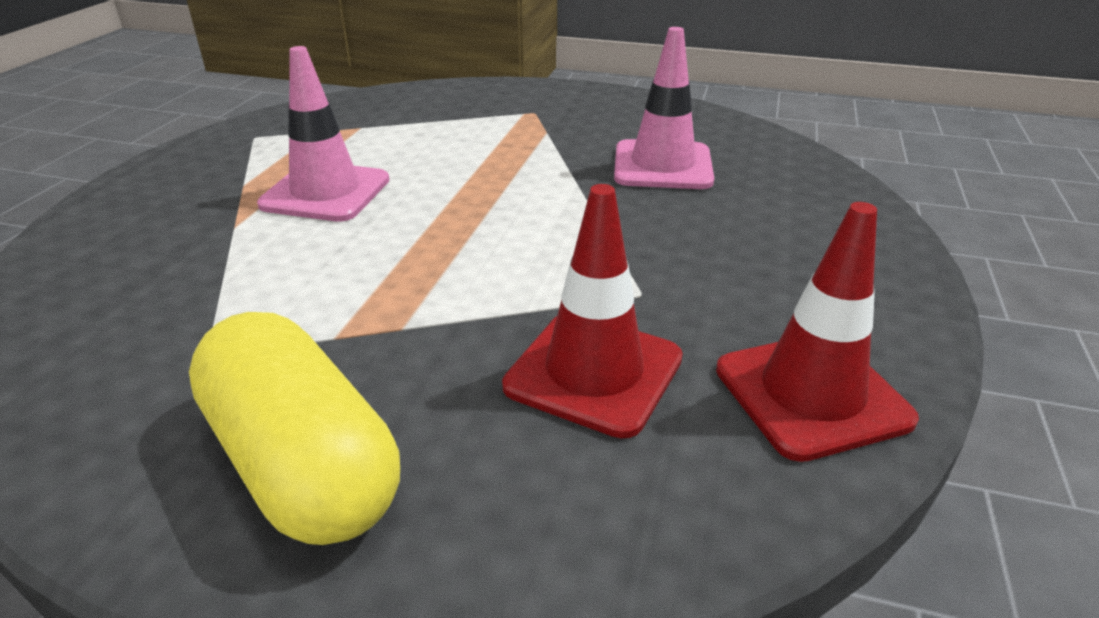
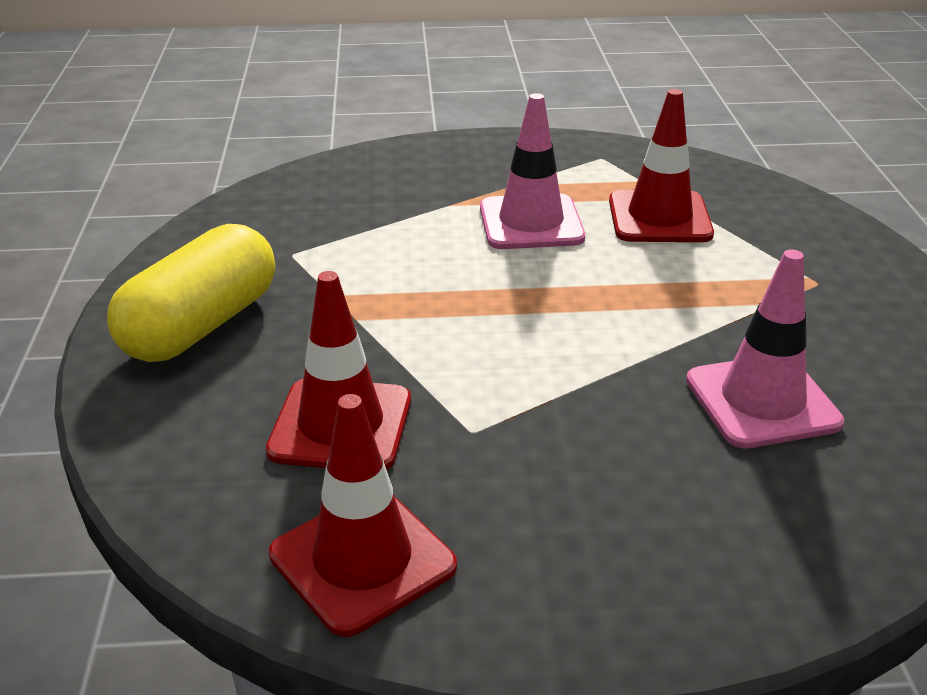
camera: 70 degrees right, 0 degrees up
none -> red traffic cone [609,89,714,242]

